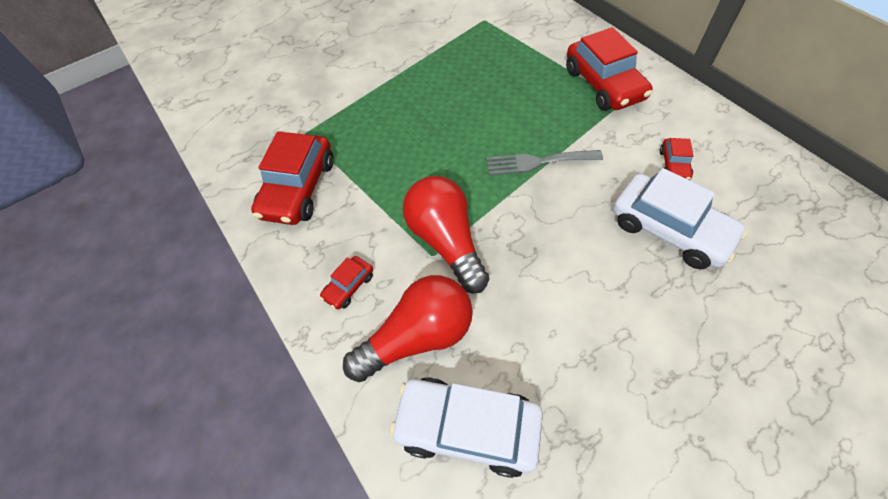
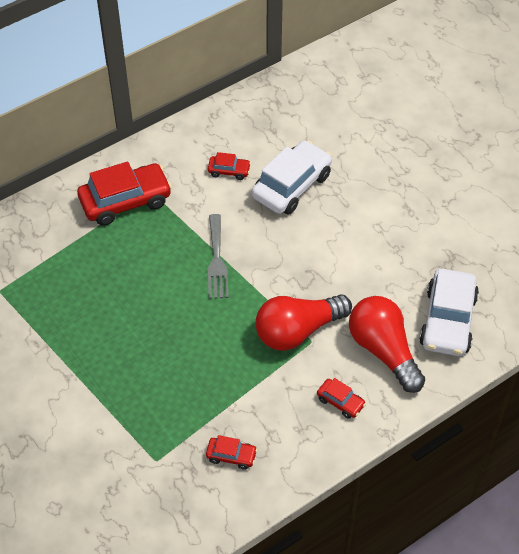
camera: 95 degrees left, 5 degrees down
red car [251,131,334,225] -> red car [206,435,257,470], size x0.48

